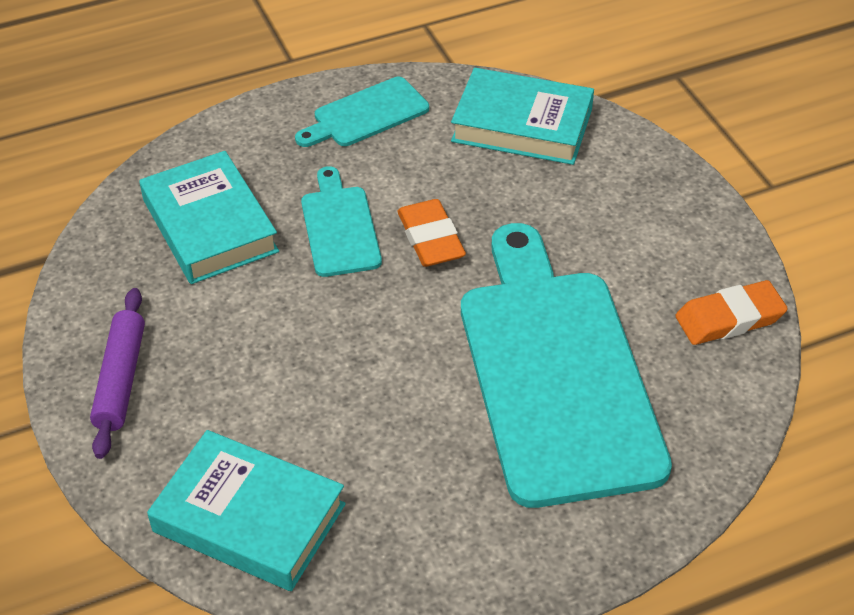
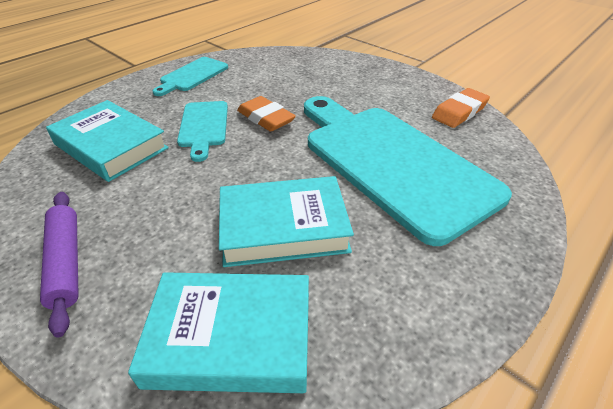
camera: 25 degrees left, 5 degrees down
turquoise cutting board [301,166,382,277] -> turquoise cutting board turned 150 degrees counterclockwise [177,101,228,162]
turquoise book [451,68,594,165] -> turquoise book moved to [219,176,354,267]

